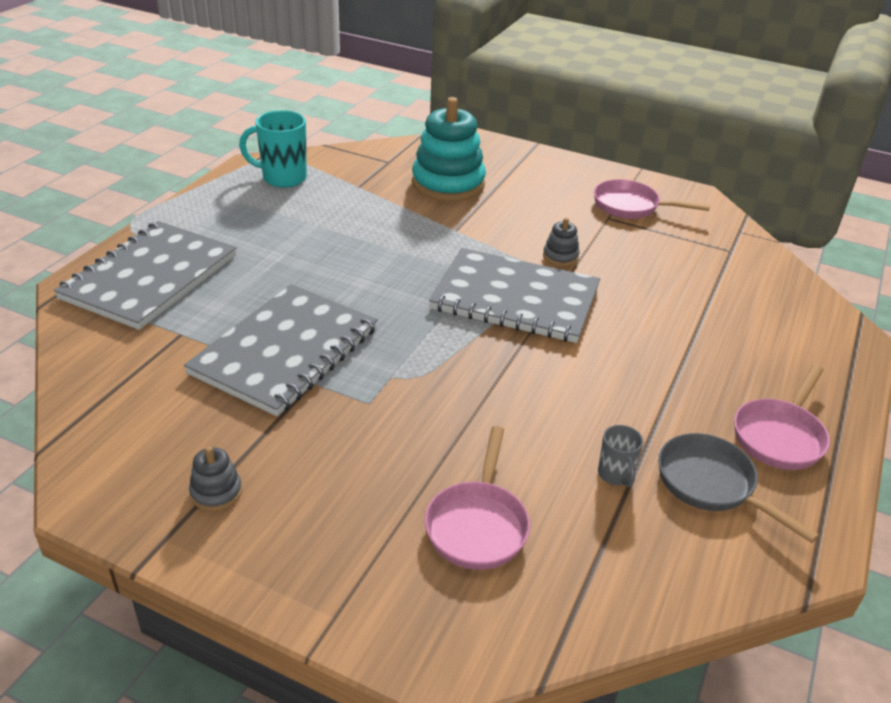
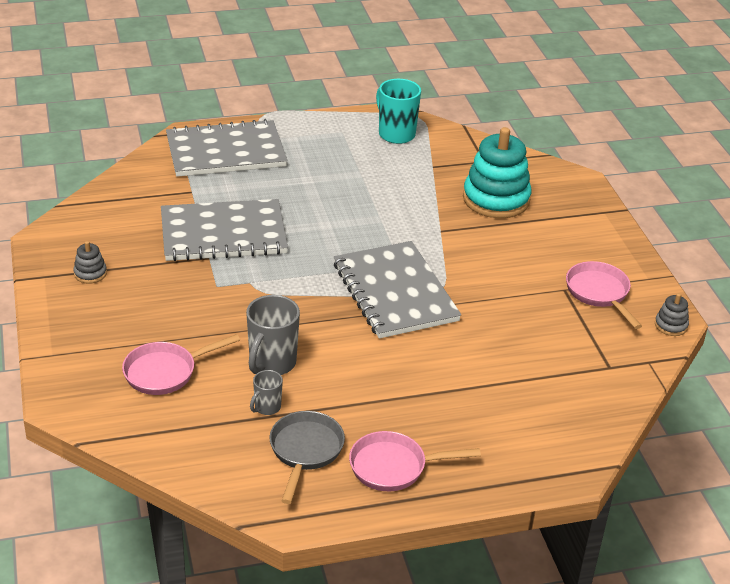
camera: 50 degrees right, 0 degrees up
grey stacking toy [543,218,580,266] -> grey stacking toy moved to [655,293,689,336]
none -> grey mug [246,295,300,375]

